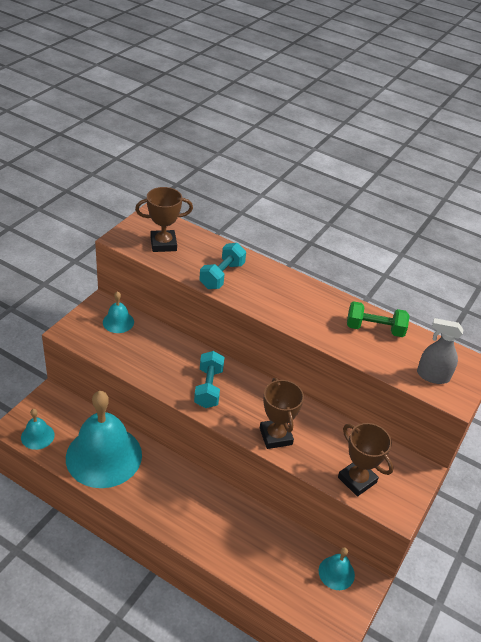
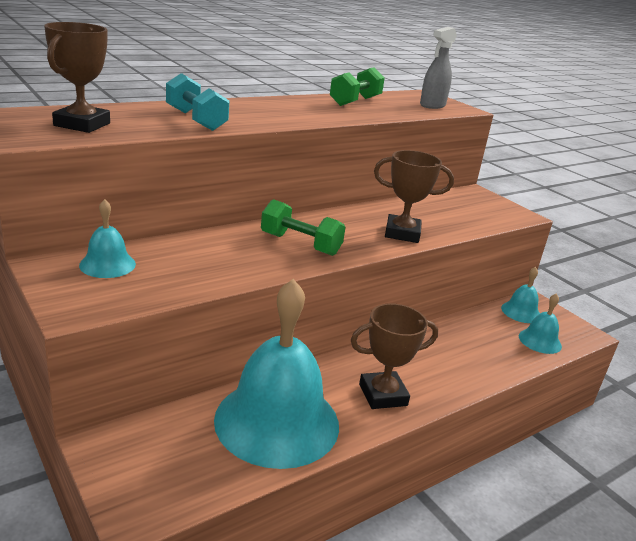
camera: 65 degrees left, 15 degrees down
turquoise bell [21,409,55,450] -> turquoise bell moved to [519,294,562,354]
turquoise dumbbell [194,351,225,408] -> green dumbbell [261,199,345,256]
brown trophy [338,423,393,497] -> brown trophy moved to [351,303,438,409]

